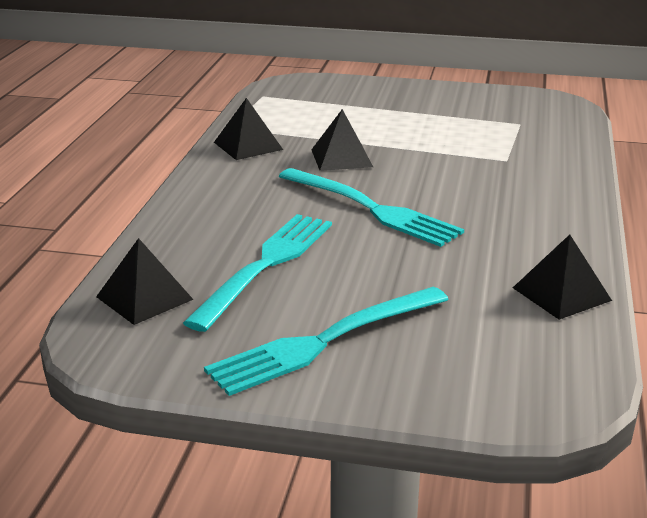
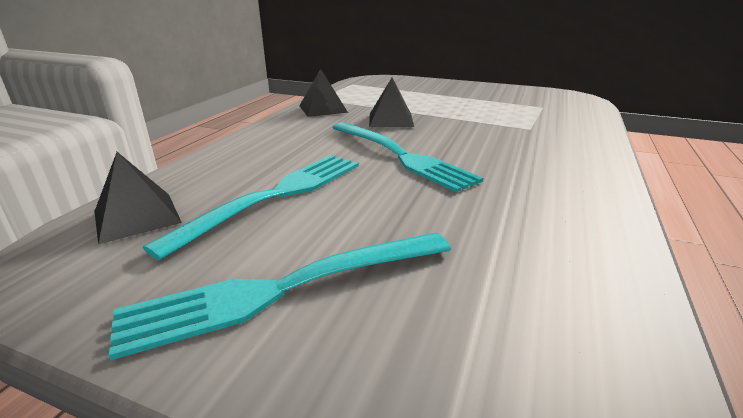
camera: 10 degrees right, 0 degrees up
black pyramid [513,234,612,320] -> none

